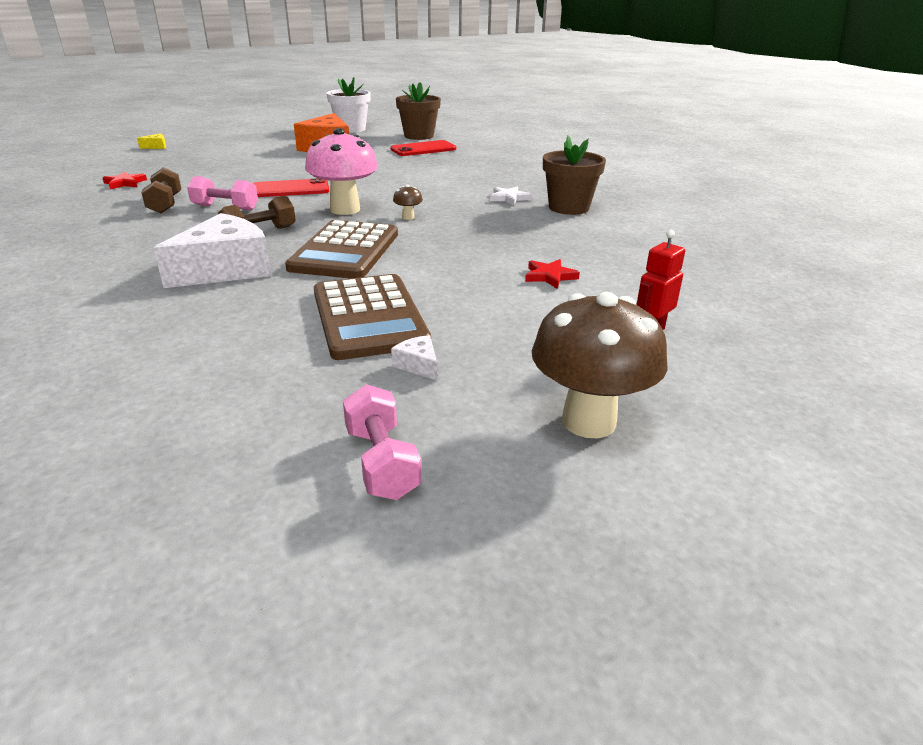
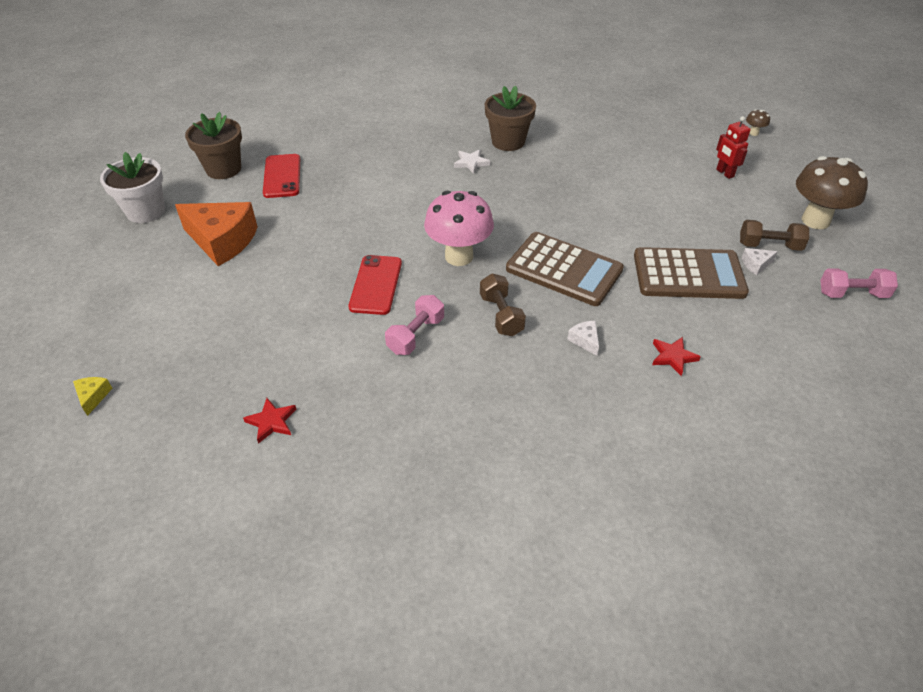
camera: 70 degrees left, 15 degrees up
brown dumbbell [141,167,181,214] -> brown dumbbell moved to [740,220,809,251]
white cheese [154,213,271,288] -> white cheese [567,321,599,356], size x0.40
brown mushroom [393,185,423,220] -> brown mushroom moved to [746,109,770,136]
red star [525,259,580,289] -> red star moved to [652,337,701,376]

